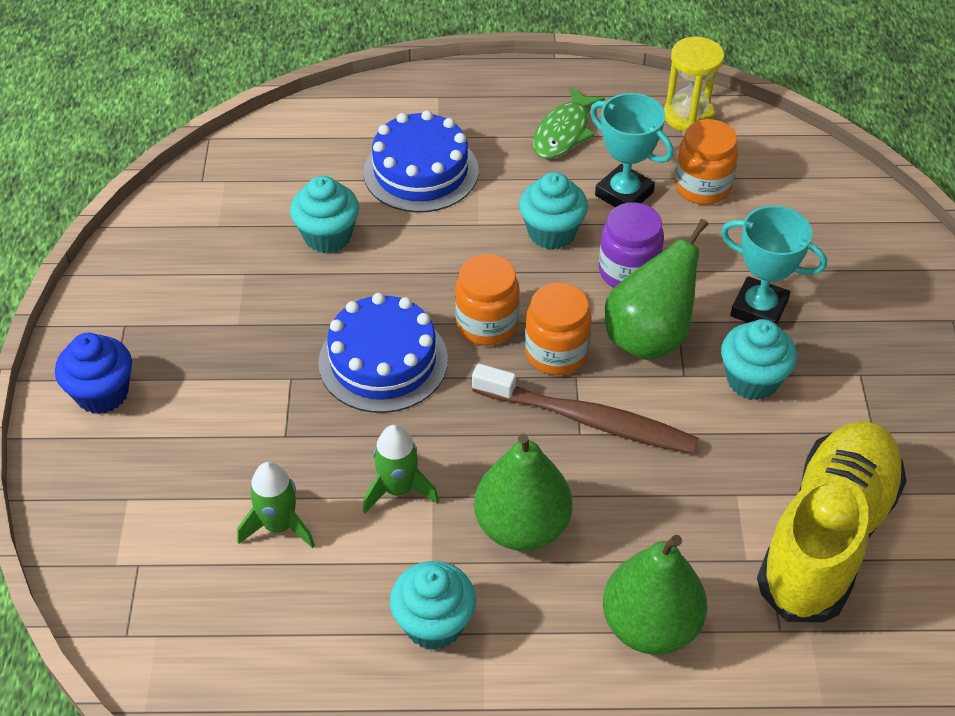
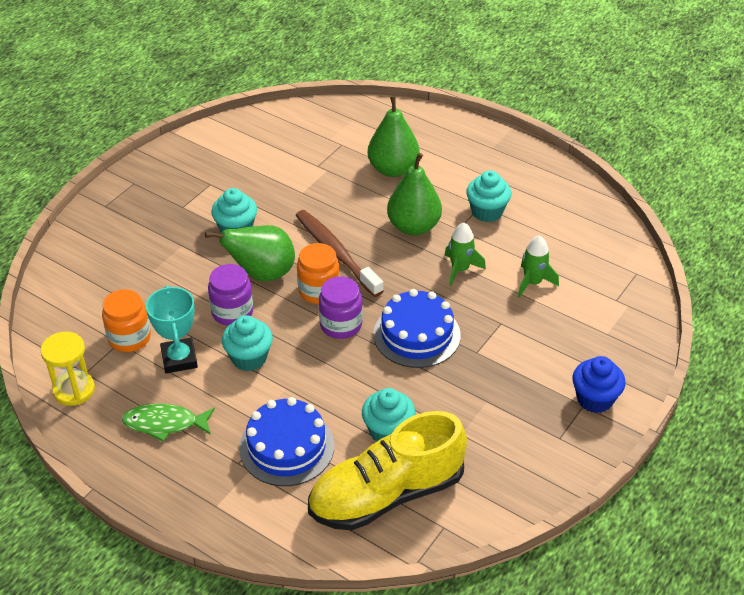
camera: 145 degrees left, 5 degrees down
orange jar [455,254,520,345] -> purple jar [319,276,363,339]
green fish [533,87,605,159] -> green fish turned 150 degrees counterclockwise [122,403,215,442]
turquoise trophy [721,205,827,325] -> none
yellow shoe [757,421,907,622] -> yellow shoe moved to [308,411,467,530]

